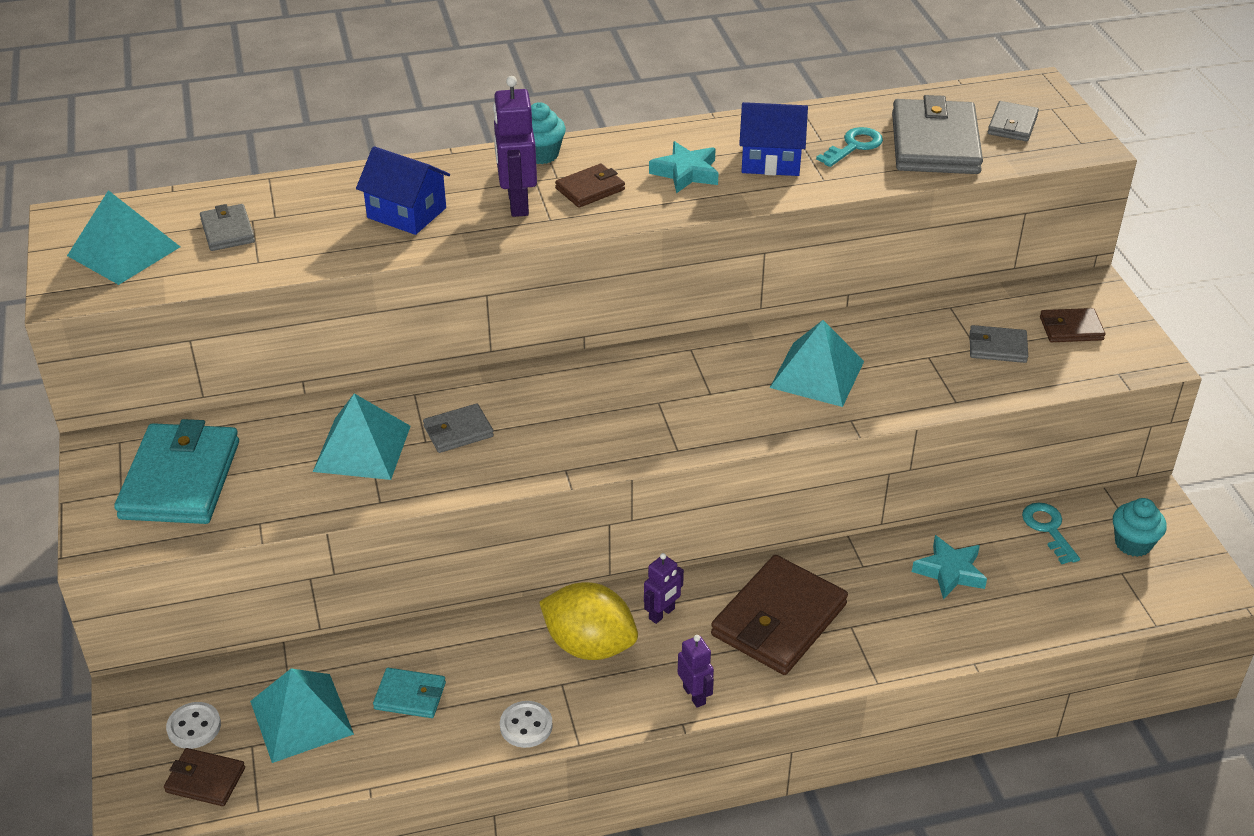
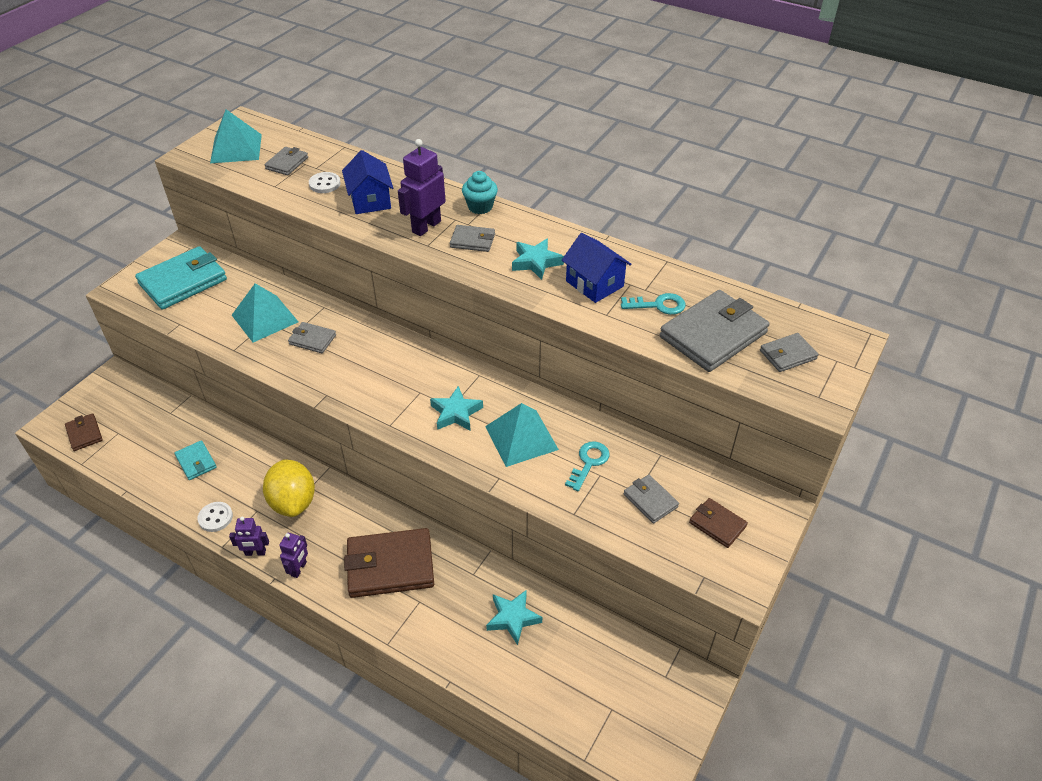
camera: 45 degrees right, 5 degrees up
white button [166,702,221,749] -> white button moved to [309,172,341,193]
turquoise pyramid [250,668,354,763] -> none
brown wallet [555,163,625,208] -> grey wallet [450,225,495,252]
purple robot [644,553,684,624] -> purple robot moved to [229,516,269,556]
turquoise key [1022,502,1080,564] -> turquoise key moved to [565,441,609,491]
turquoise cupcake [1113,498,1167,557] -> none
none -> turquoise star [430,386,483,431]

